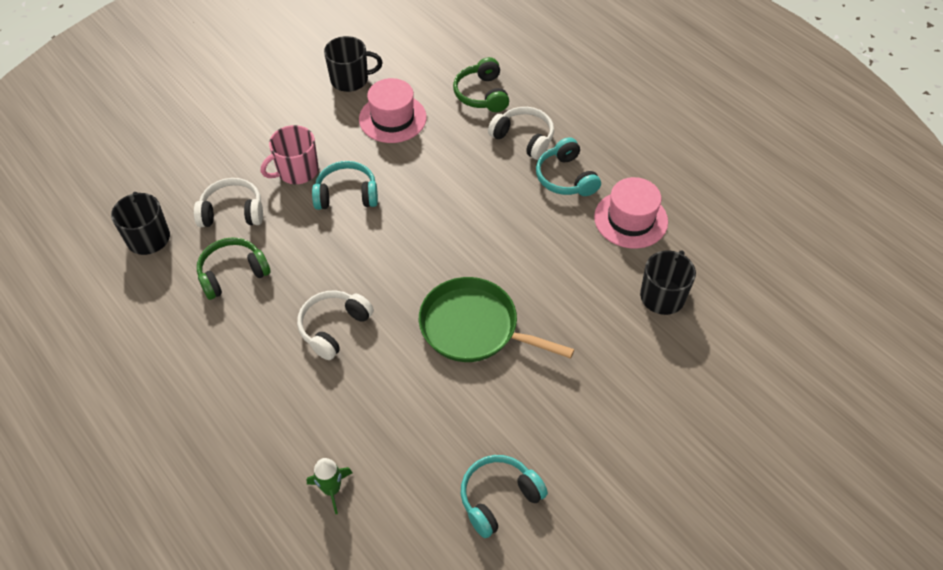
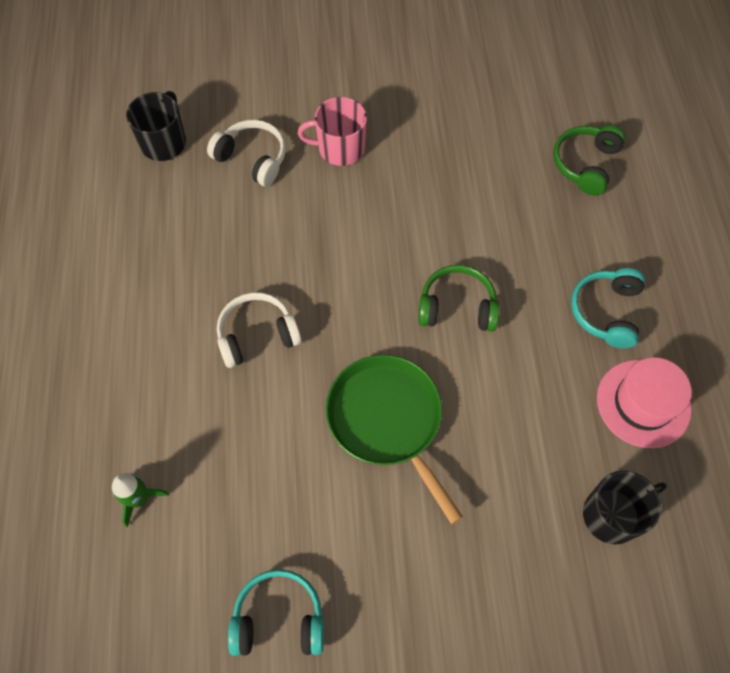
camera: 35 degrees right, 10 degrees up
green headphones [197,237,271,300] -> green headphones moved to [418,265,499,331]
turquoise headphones [312,161,378,210] -> none
black mug [324,36,383,92] -> none
pink hat [359,78,427,143] -> none
white headphones [488,107,554,160] -> none

